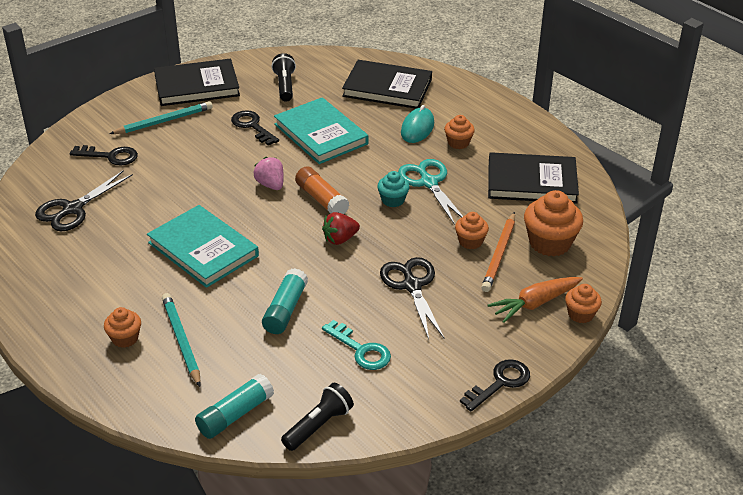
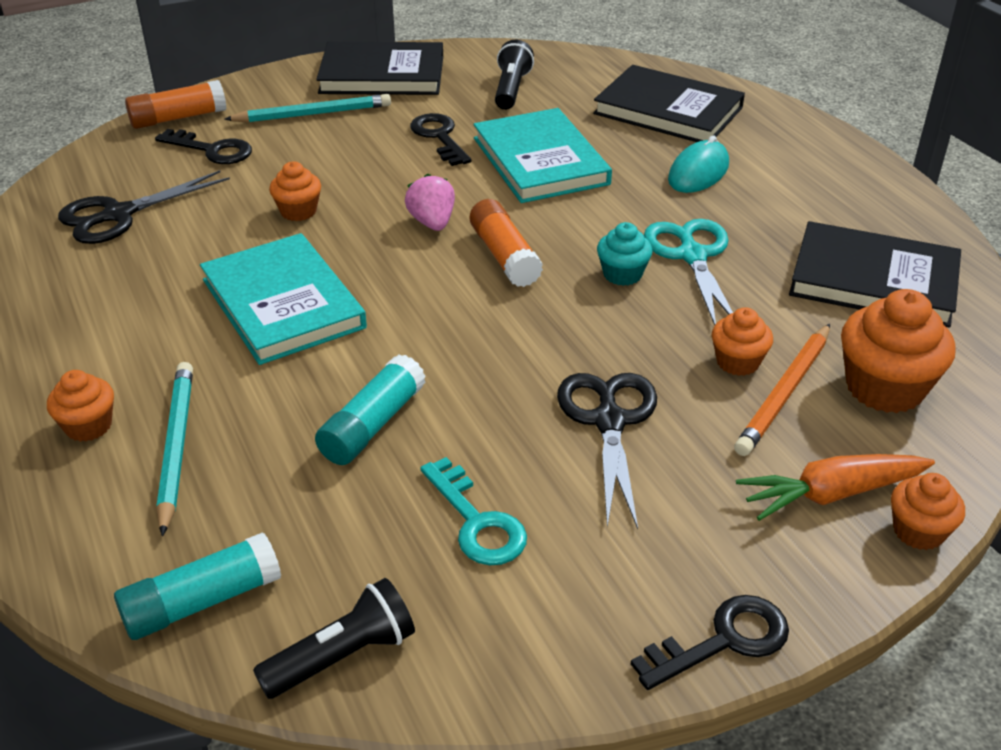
camera: 15 degrees right, 0 degrees up
red strawberry [322,212,360,245] -> none
orange cupcake [444,115,475,149] -> orange cupcake moved to [269,161,321,221]
none -> orange glue stick [125,80,227,129]

